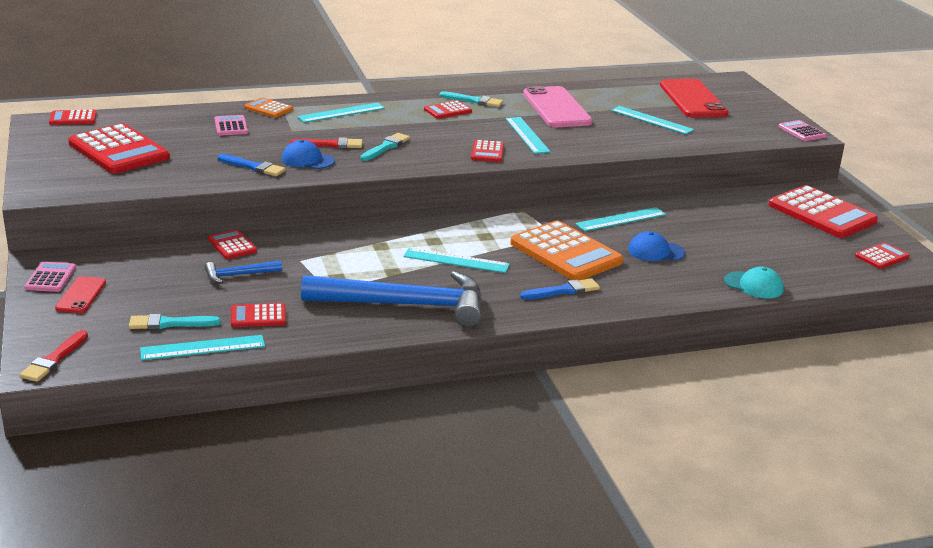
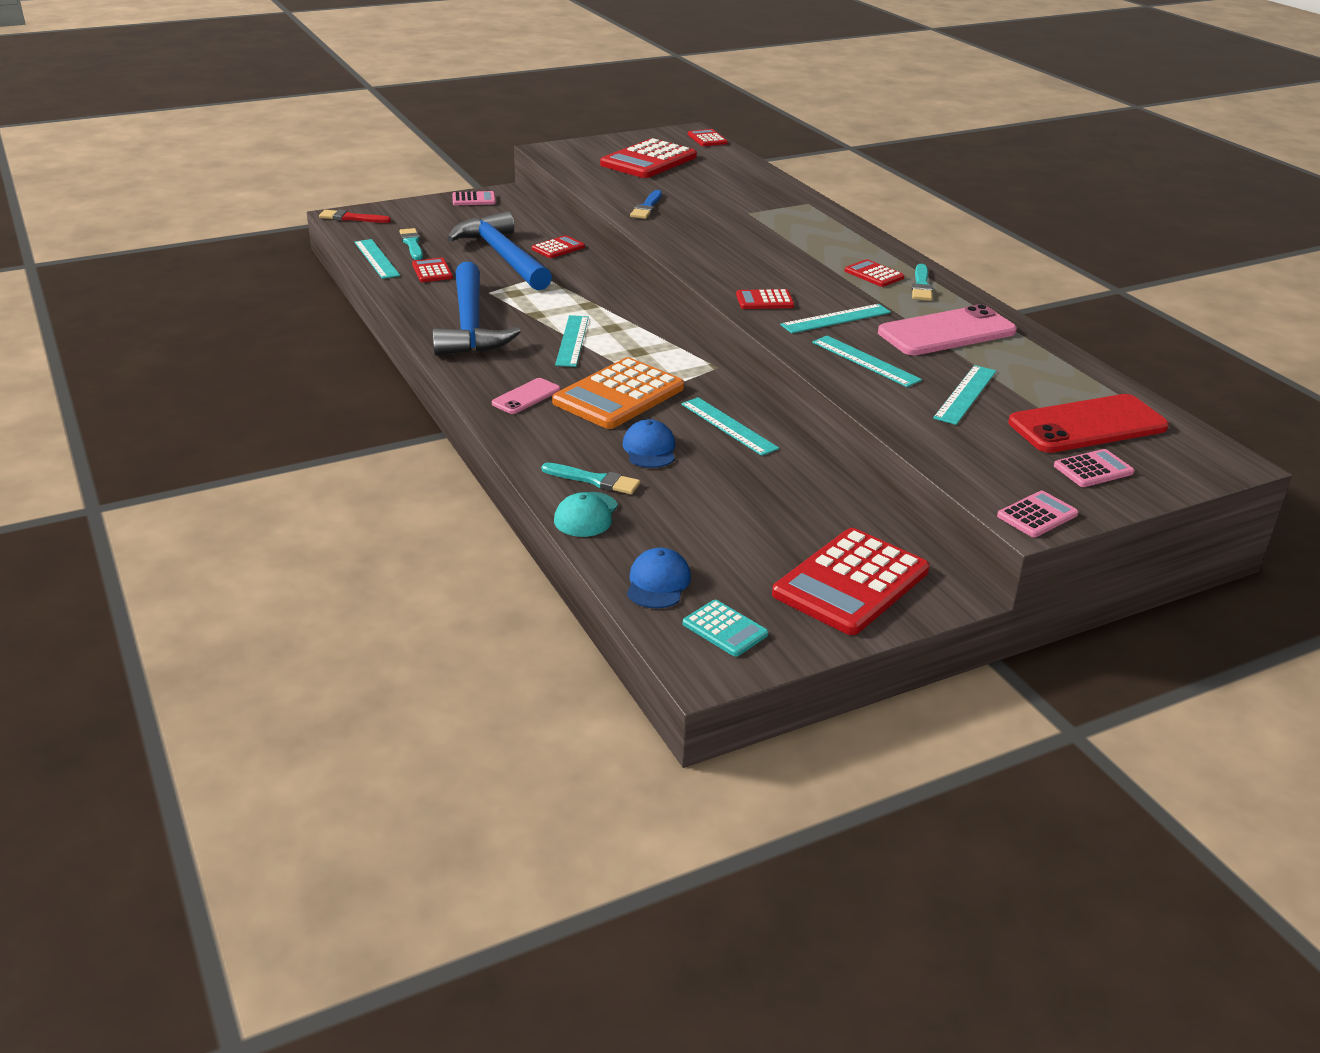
camera: 80 degrees right, 5 degrees up
red phone [55,276,106,313] -> none
blue hammer [205,261,282,283] -> blue hammer [447,211,552,290], size x2.33
pink calculator [215,115,248,136] -> pink calculator moved to [1054,449,1134,487]
orange calculator [244,97,293,118] -> none
blue cap [282,140,335,169] -> blue cap moved to [627,548,691,609]
red brush [290,137,363,148] -> none
turquoise ruler [297,103,385,123] -> turquoise ruler moved to [812,336,922,387]
turquoise brush [360,133,410,161] -> turquoise brush moved to [542,463,640,494]
blue brush [520,278,600,300] -> pink phone [492,378,560,414]
red calculator [855,242,910,269] -> turquoise calculator [683,600,768,657]

